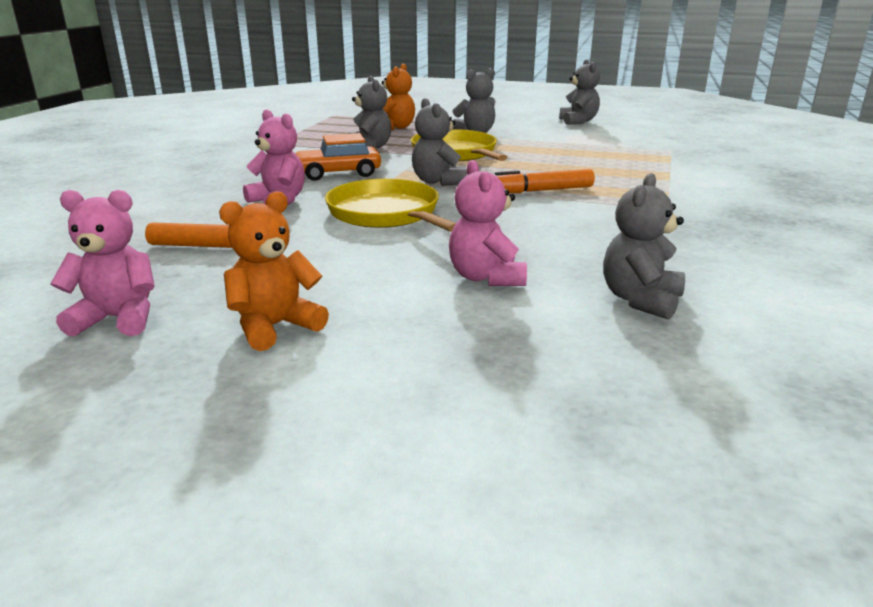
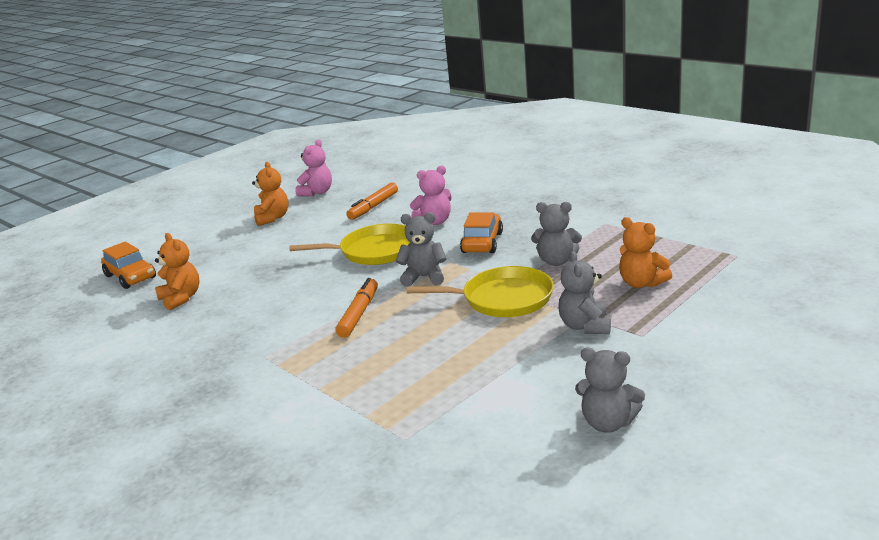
camera: 120 degrees right, 0 degrees up
pink teddy bear [449,160,527,286] -> none
grey teddy bear [603,173,685,320] -> orange teddy bear [155,233,199,310]
none -> orange car [101,241,156,289]

